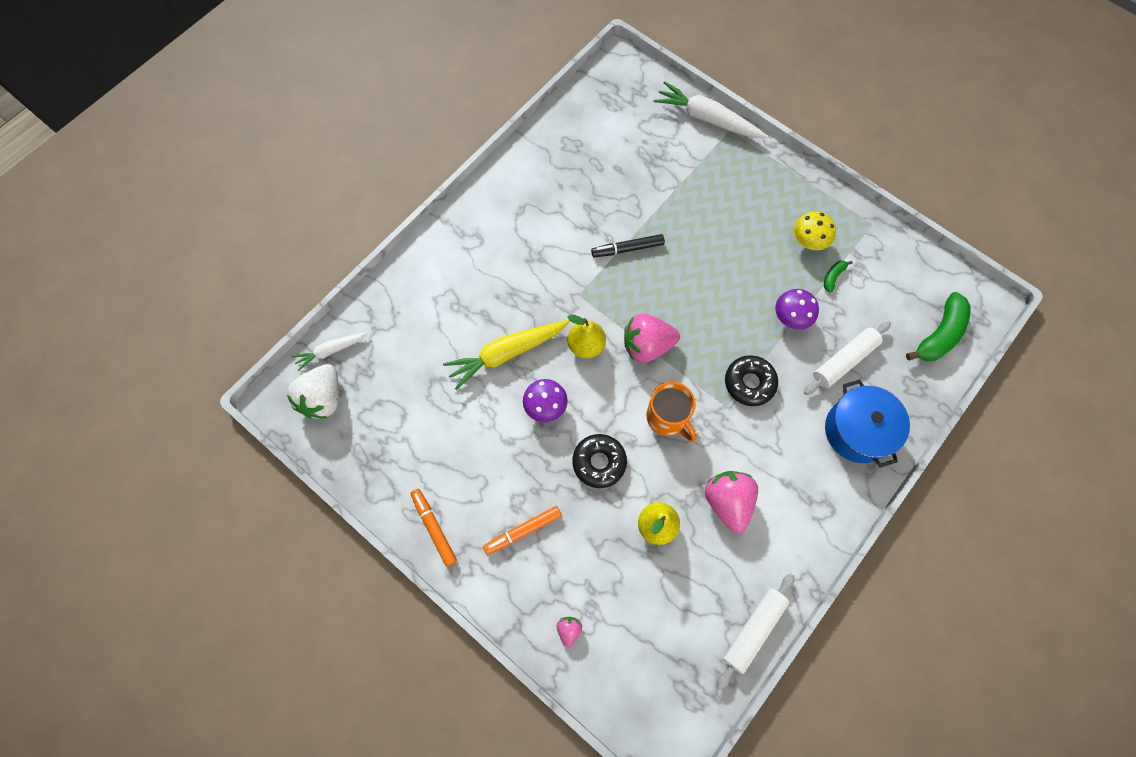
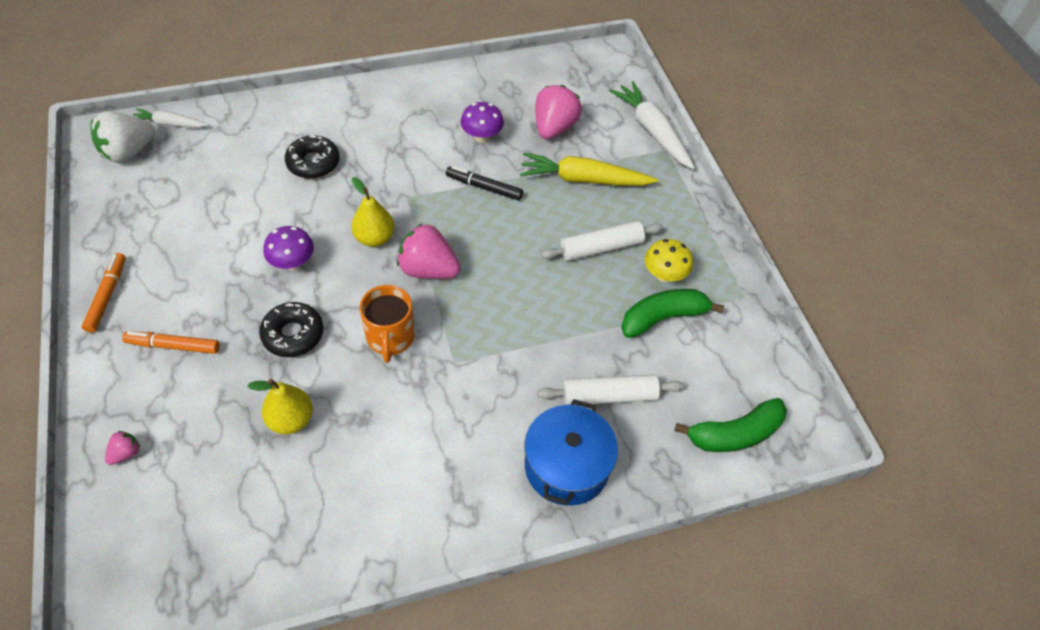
camera: 30 degrees right, 15 degrees down
yellow carrot [443,320,570,390] -> yellow carrot moved to [520,153,658,186]
pink strawberry [705,471,758,533] -> pink strawberry moved to [535,85,582,139]
white rolling pin [717,573,795,690] -> white rolling pin moved to [541,221,663,261]
black donut [725,355,778,406] -> black donut moved to [285,135,340,179]
purple mushroom [775,289,819,330] -> purple mushroom moved to [460,102,504,143]
green banana [824,260,853,292] -> green banana [621,289,724,338], size x2.11

